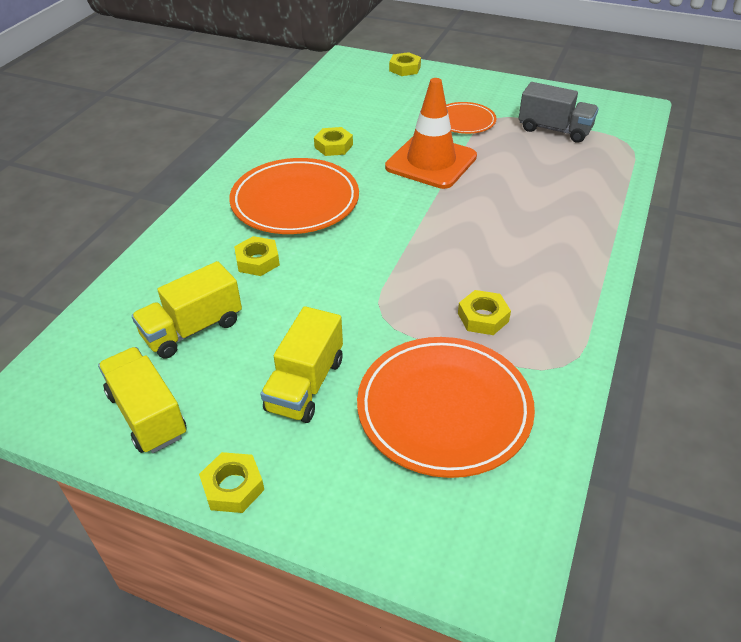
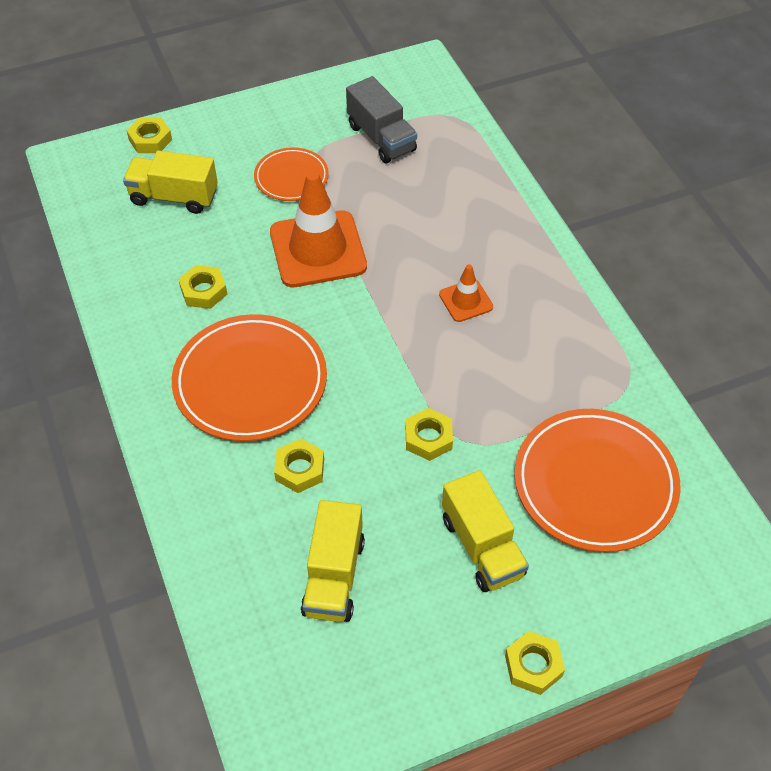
camera: 45 degrees left, 10 degrees up
yellow truck [98,347,187,453] -> yellow truck moved to [123,151,218,214]
yellow nut [458,290,511,335] -> yellow nut moved to [406,408,453,461]
grey truck [518,82,599,143] -> grey truck turned 75 degrees clockwise [346,76,417,163]
none -> orange traffic cone [439,264,493,322]

